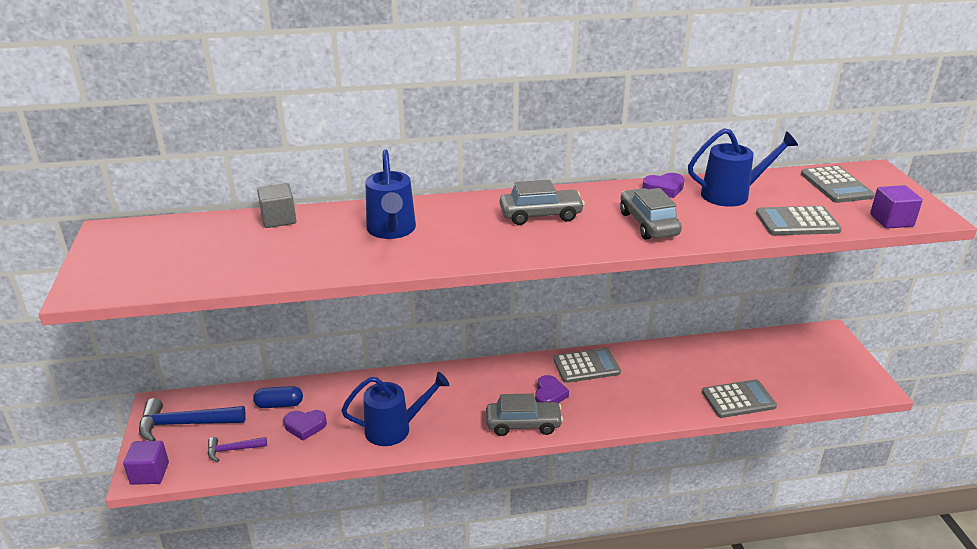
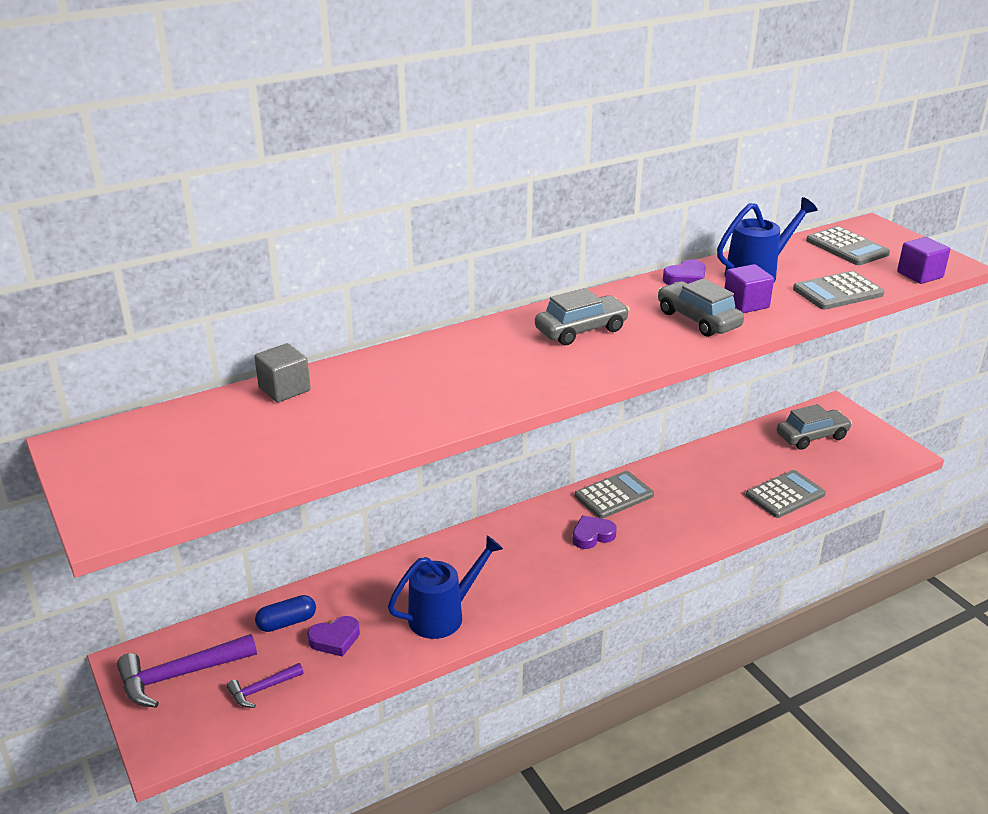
camera: 20 degrees left, 0 degrees up
purple cube [123,441,169,485] -> purple cube moved to [725,264,774,313]
blue hammer [139,398,246,441] -> purple hammer [117,634,257,708]
blue watering can [365,150,416,239] -> none
grey car [486,393,563,436] -> grey car moved to [777,404,852,450]
purple heart [535,375,569,403] -> purple heart turned 105 degrees counterclockwise [572,516,617,549]

